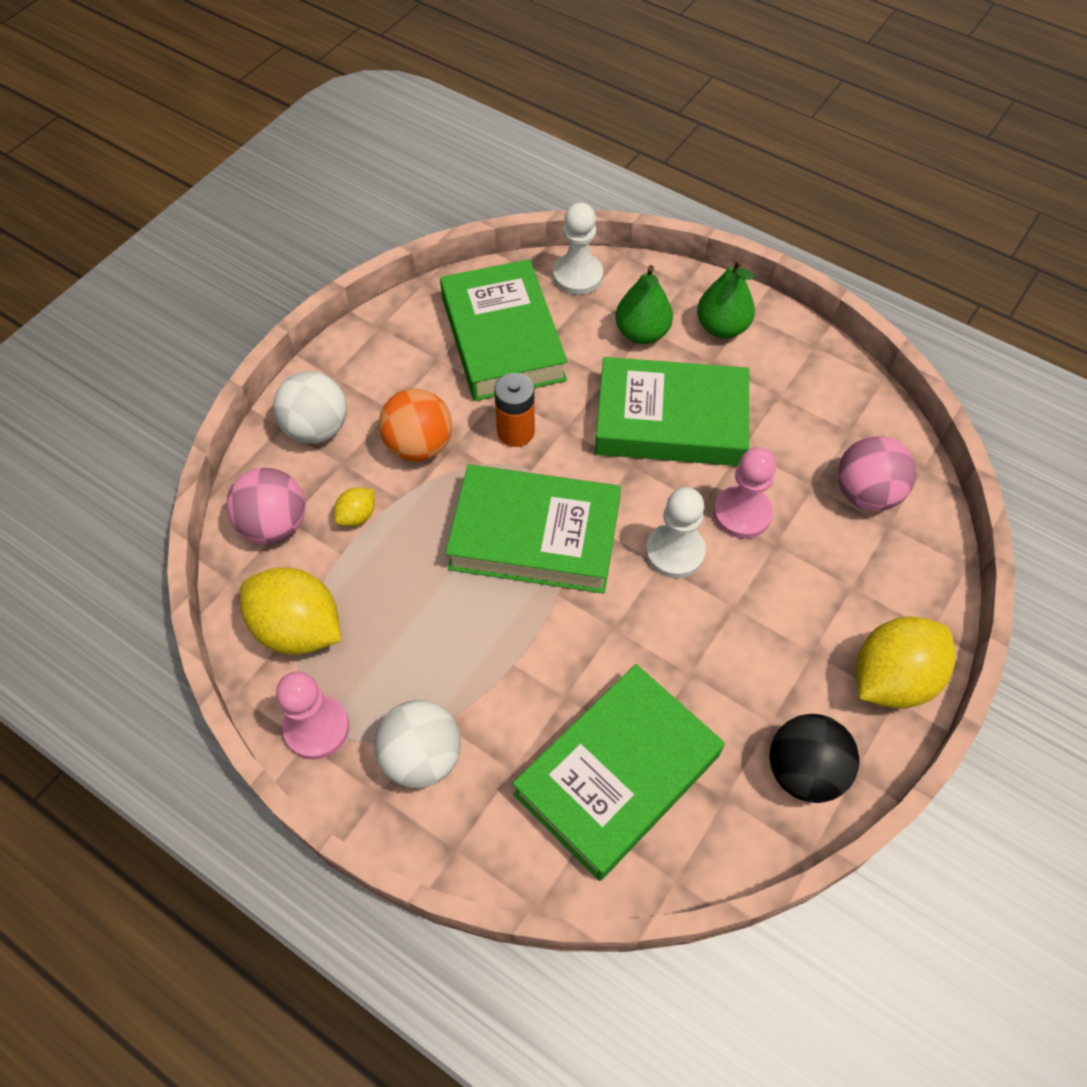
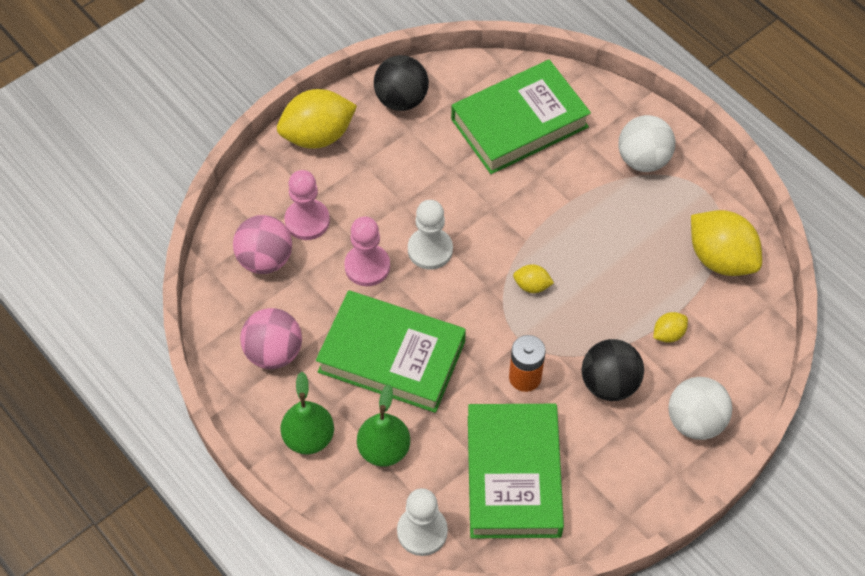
camera: 165 degrees left, 0 degrees up
pink ball [226,468,305,544] -> pink ball moved to [240,308,302,369]
pink pawn [276,671,349,760] -> pink pawn moved to [285,170,330,240]
orange ball [379,388,452,462] -> black ball [582,339,644,401]
green book [445,464,621,594] -> yellow lemon [513,264,554,293]

